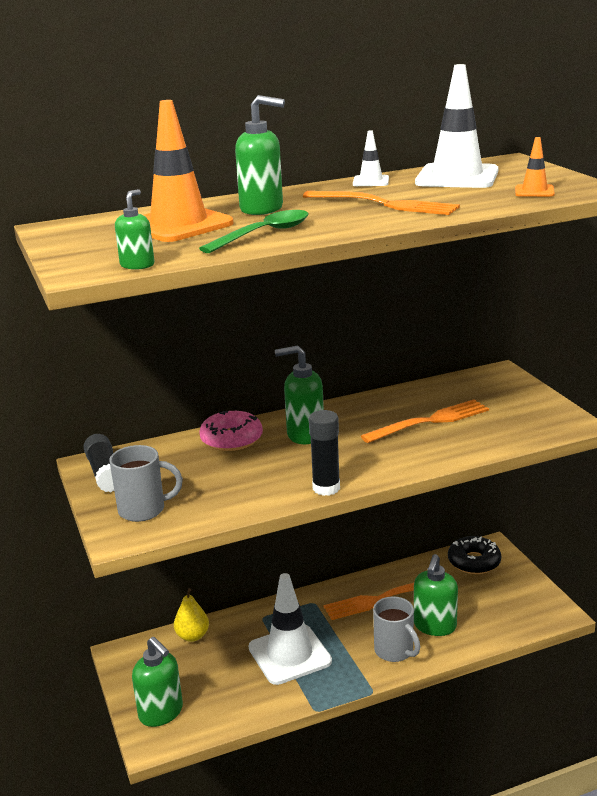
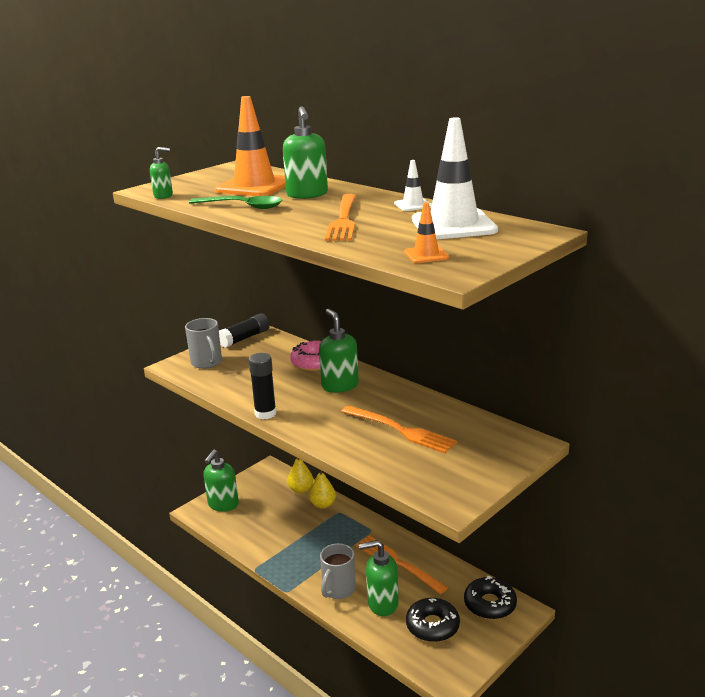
camera: 65 degrees right, 0 degrees up
white traffic cone [249,573,332,685] -> none
none -> yellow pear [309,470,336,509]
none -> black donut [406,598,460,642]

